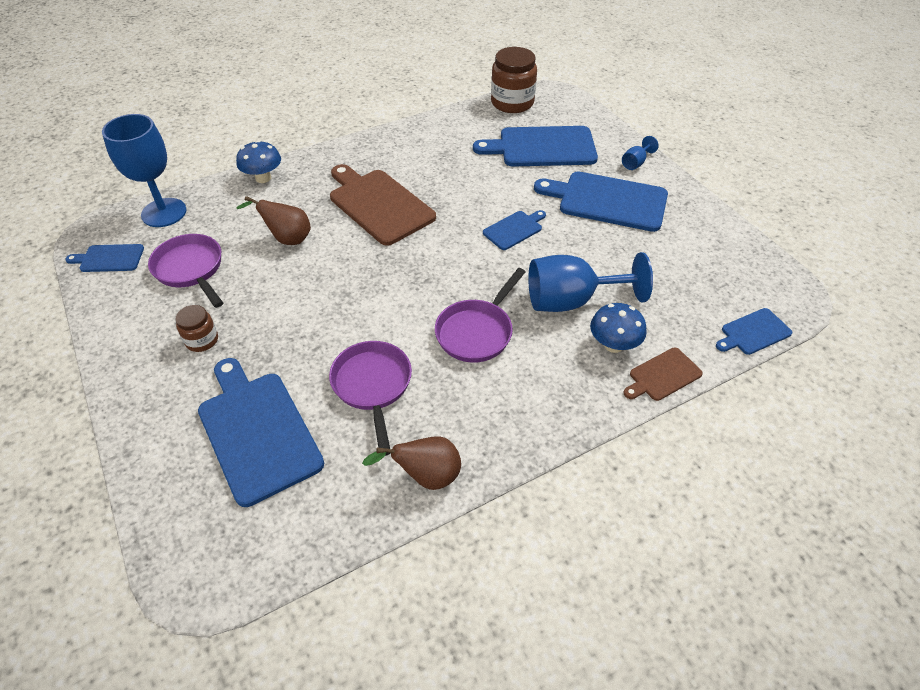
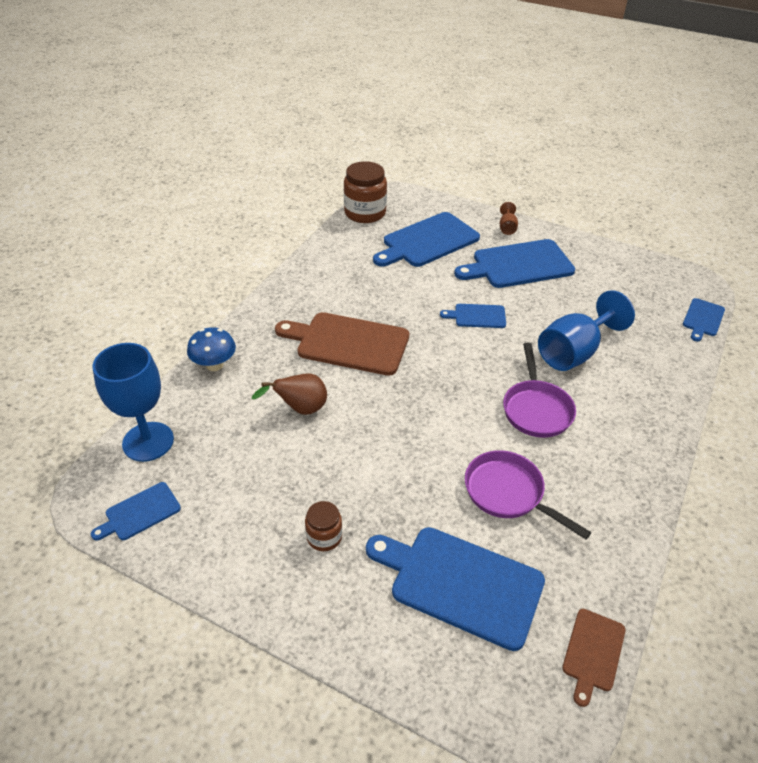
camera: 35 degrees left, 5 degrees down
purple pan [148,234,223,308] -> none
brown pear [362,436,461,490] -> none
blue cutting board [483,210,546,250] -> blue cutting board turned 105 degrees counterclockwise [440,304,506,328]
blue mushroom [590,303,647,353] -> none
blue goblet [622,136,659,170] -> brown goblet [500,202,518,235]
brown cutting board [623,348,703,401] -> brown cutting board moved to [562,609,626,707]

